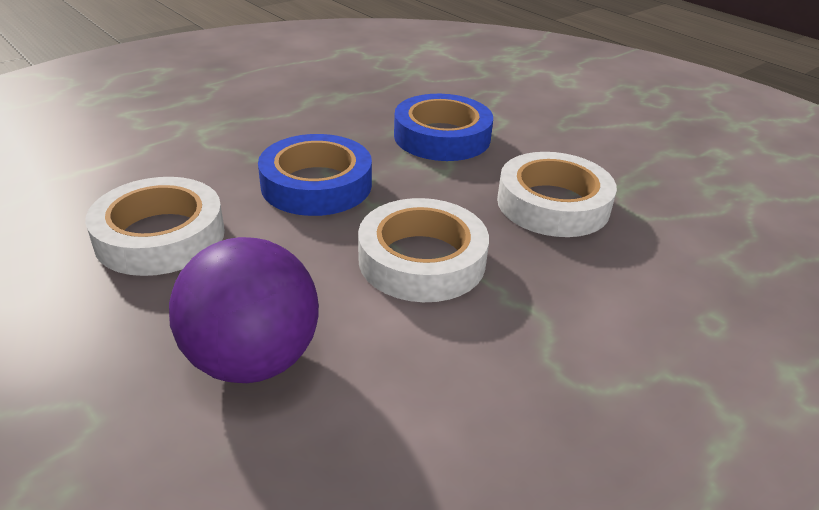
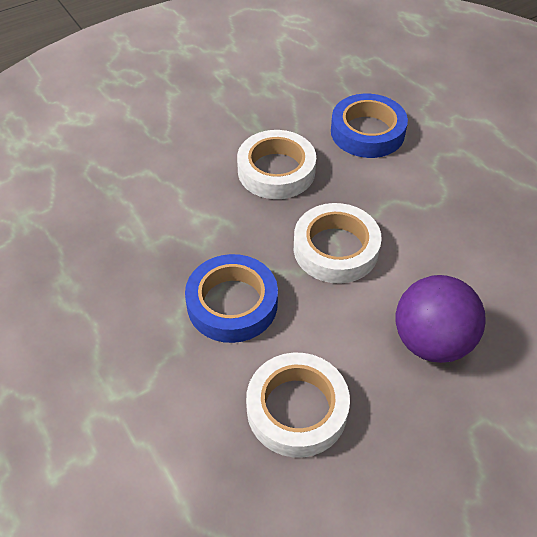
camera: 80 degrees left, 15 degrees up
blue tape [394,94,493,161] -> blue tape moved to [331,94,408,158]

